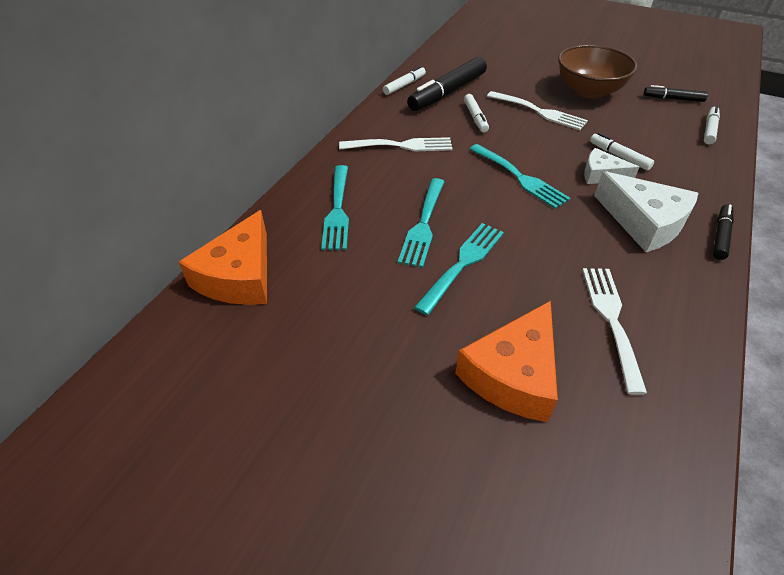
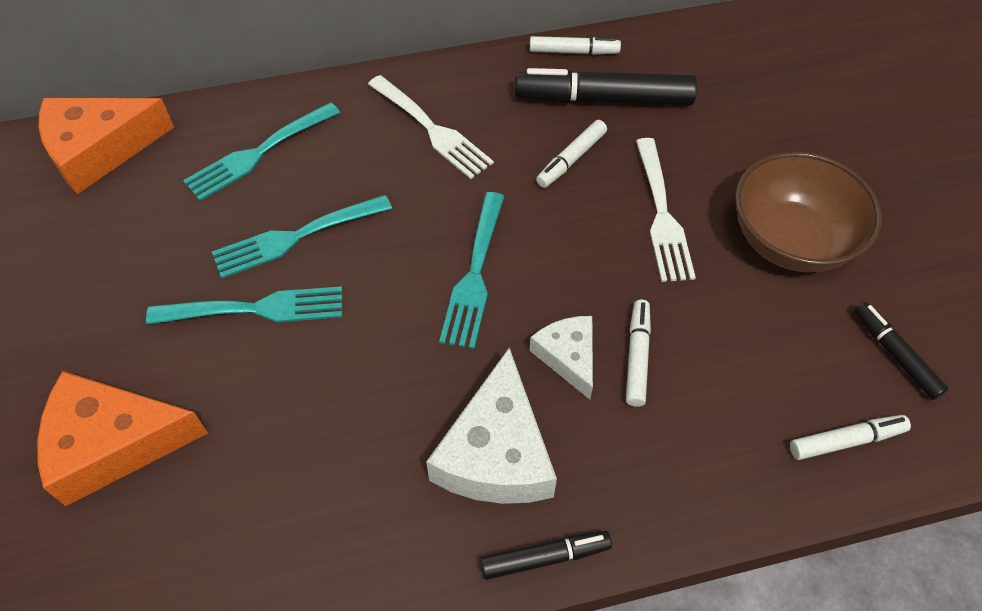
camera: 50 degrees right, 10 degrees up
white fork [582,268,647,395] -> none

